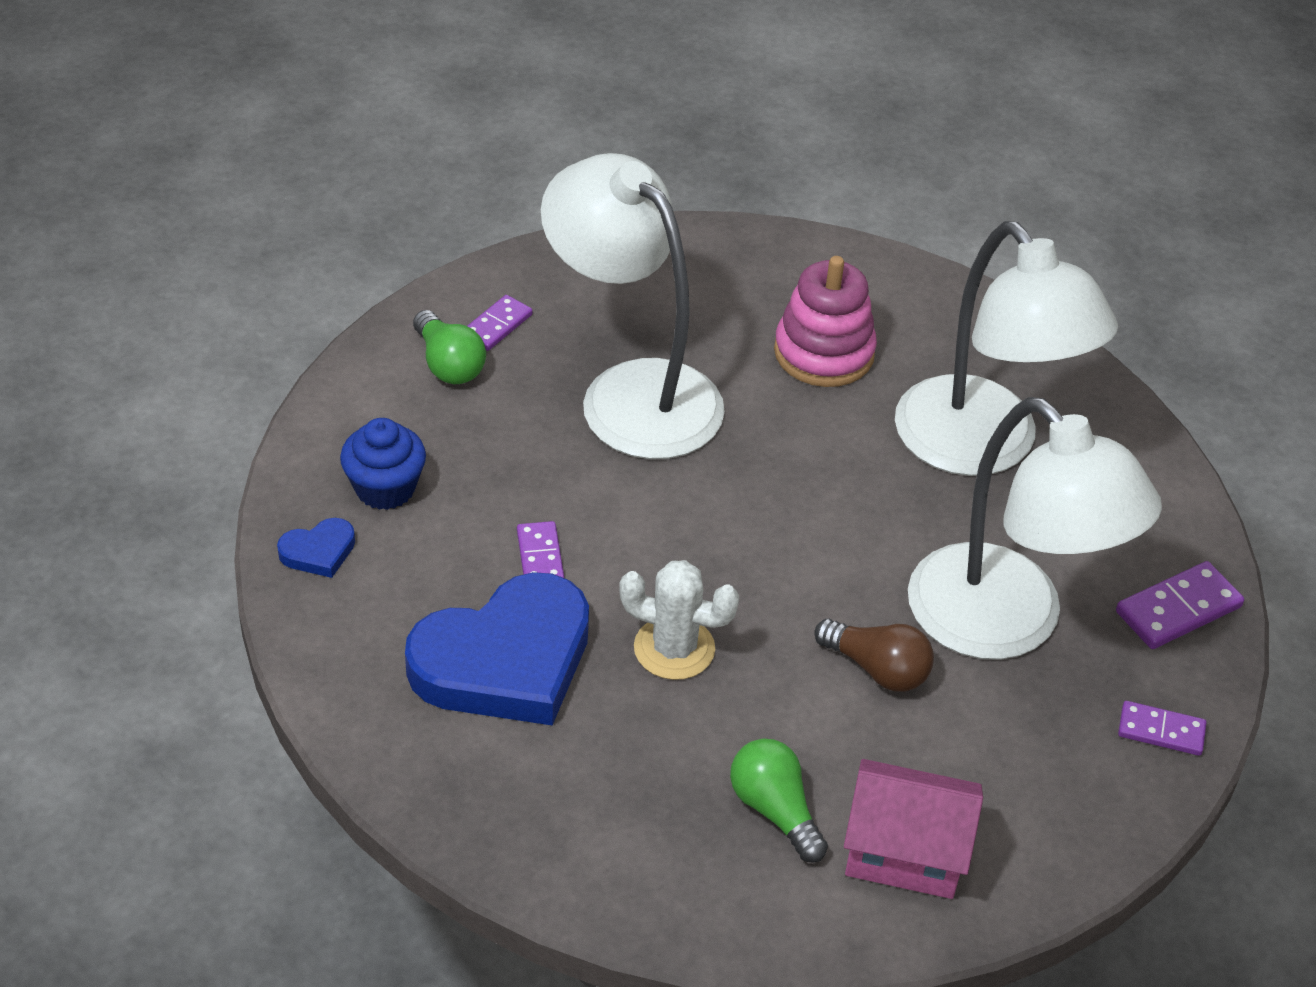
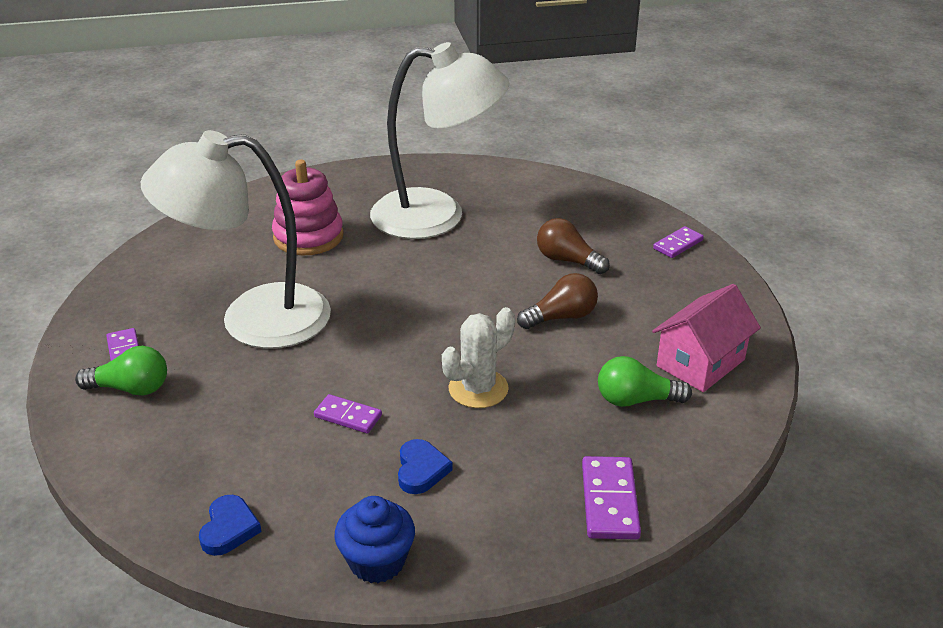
camera: 55 degrees left, 10 degrees down
blue cupcake [340,418,426,510] -> blue cupcake moved to [334,496,415,583]
blue heart [405,572,589,726] -> blue heart [398,439,453,494], size x0.42
white lamp [908,397,1162,660] -> brown light bulb [537,218,610,274]
purple domino [1116,561,1244,649] -> purple domino moved to [582,456,641,540]

